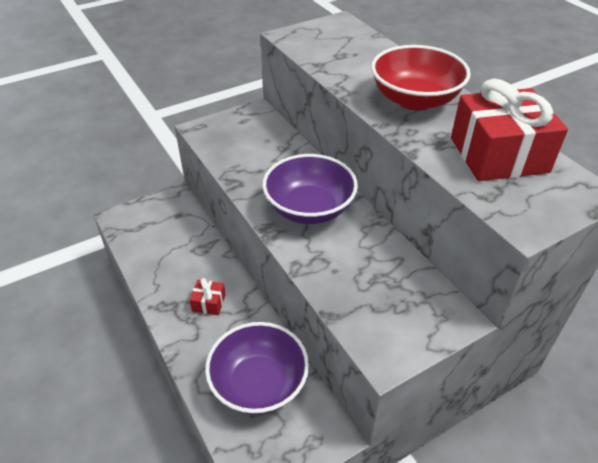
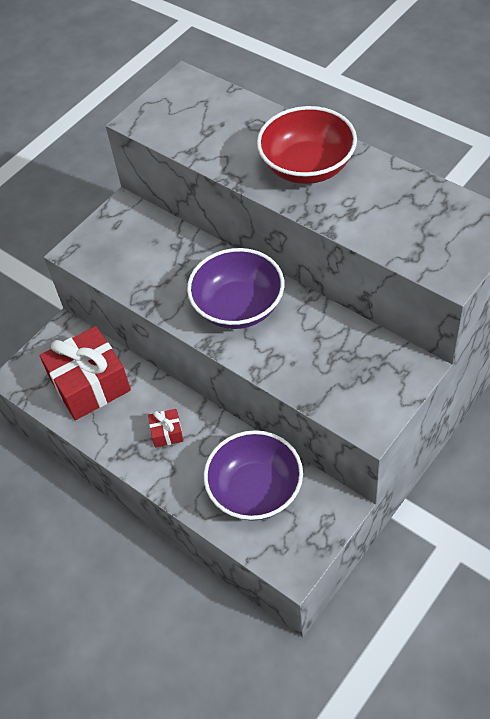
camera: 15 degrees left, 10 degrees up
red gift [451,79,568,181] -> red gift moved to [40,326,131,420]

